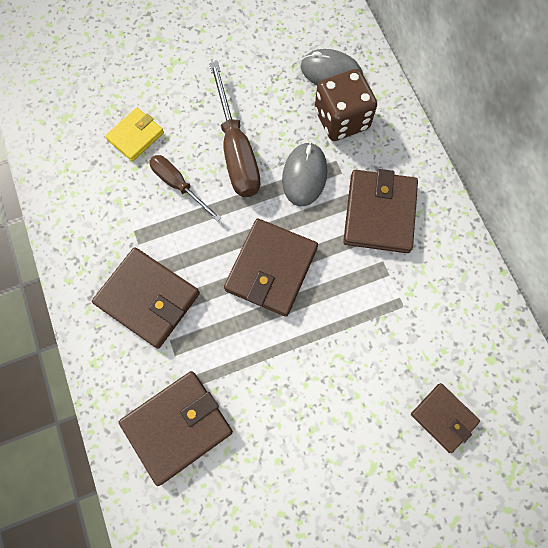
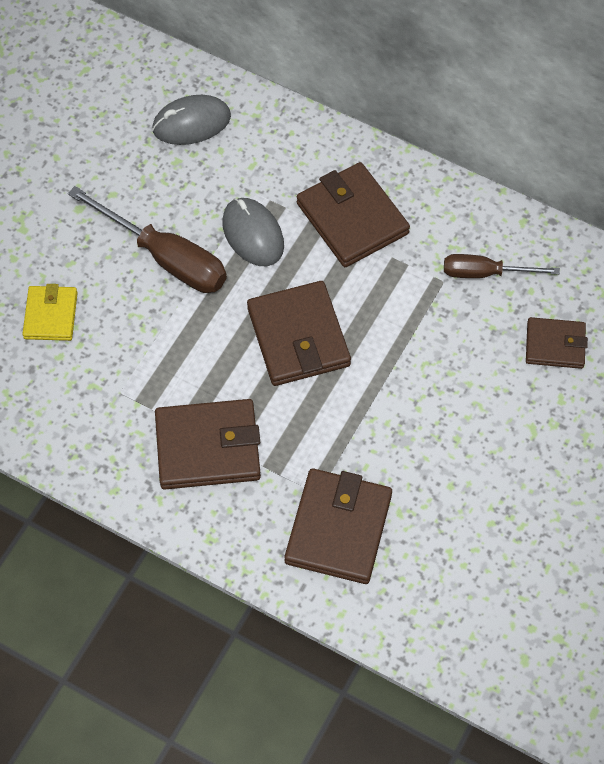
camera: 40 degrees left, 10 degrees down
brown screwdriver [149,155,222,222] -> brown screwdriver moved to [444,254,560,278]
brown dice [315,69,377,141] -> none

